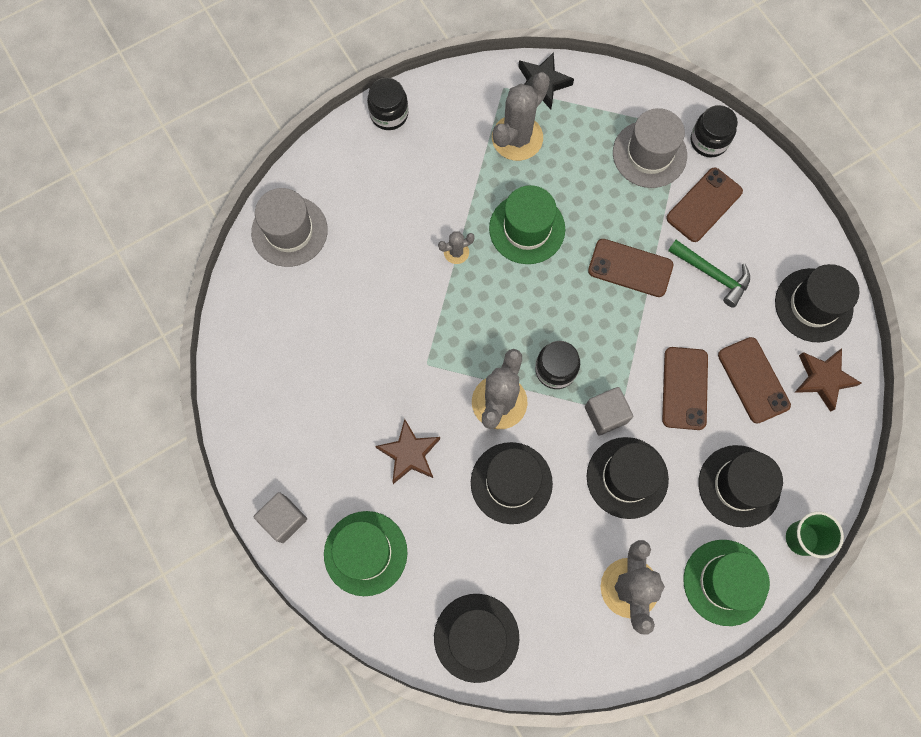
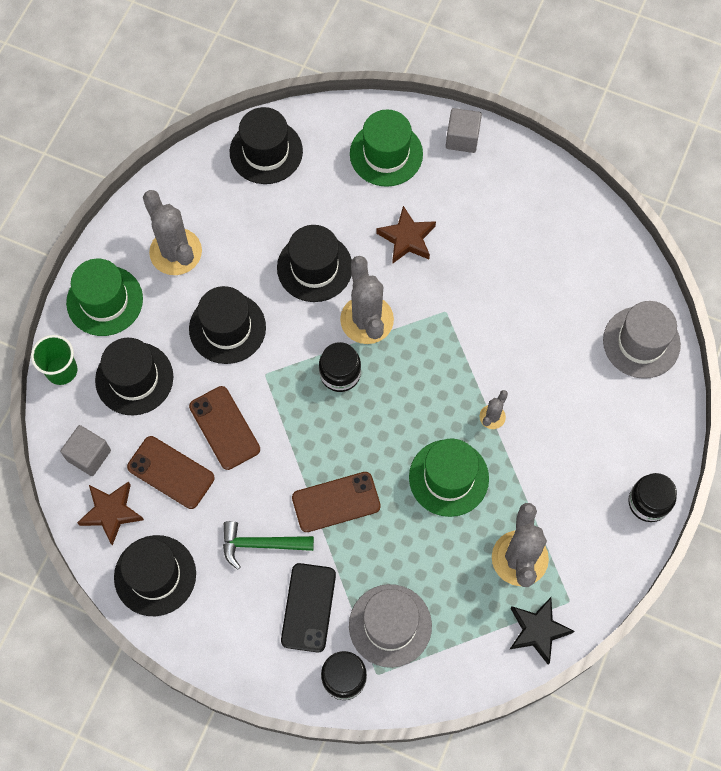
camera: 145 degrees right, 5 degrees down
grey cube [585,387,633,436] -> grey cube moved to [60,425,111,476]
brown phone [666,168,743,242] -> black phone [281,563,336,652]

